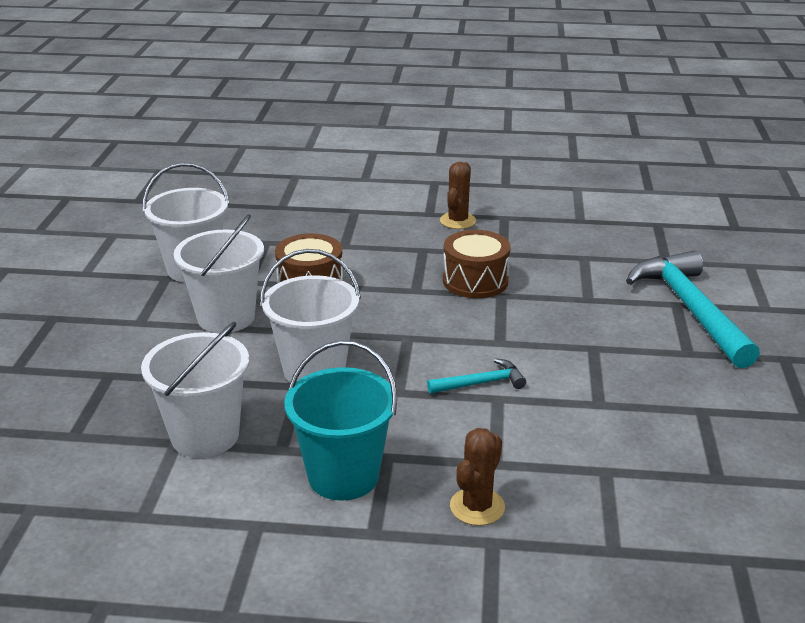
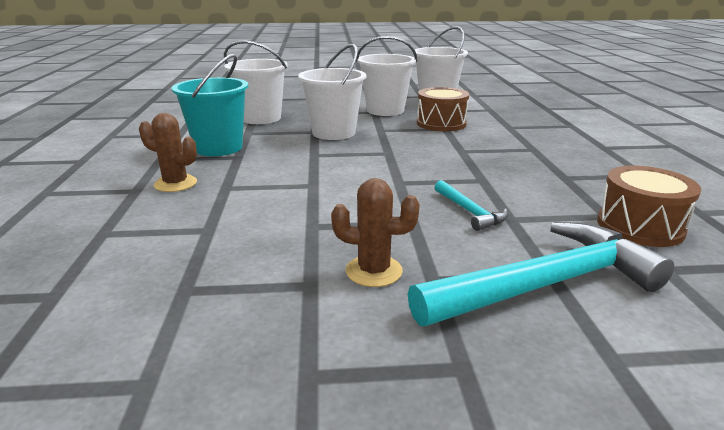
camera: 80 degrees right, 5 degrees down
turquoise hammer [427,358,526,394] -> turquoise hammer moved to [435,180,508,231]
brown cactus [440,162,476,229] -> brown cactus moved to [331,178,420,287]
brown drum [443,230,511,298] -> brown drum moved to [597,166,701,247]

